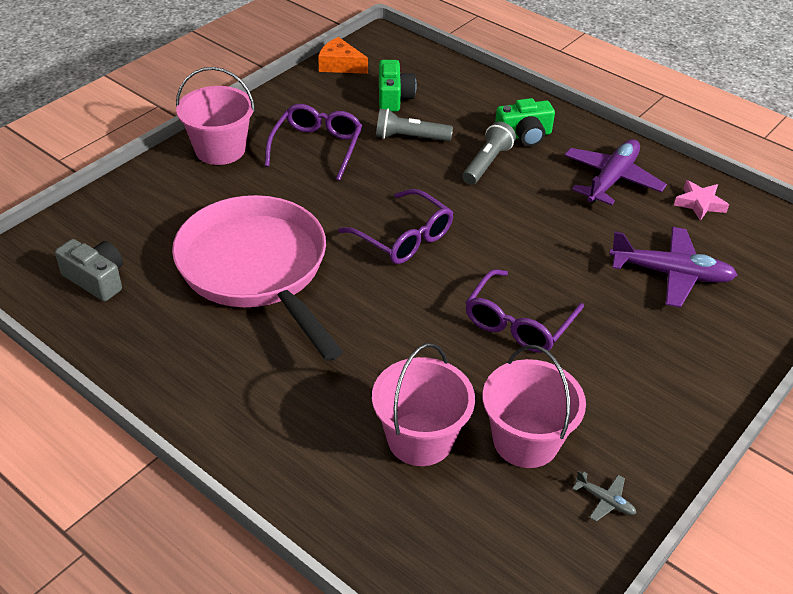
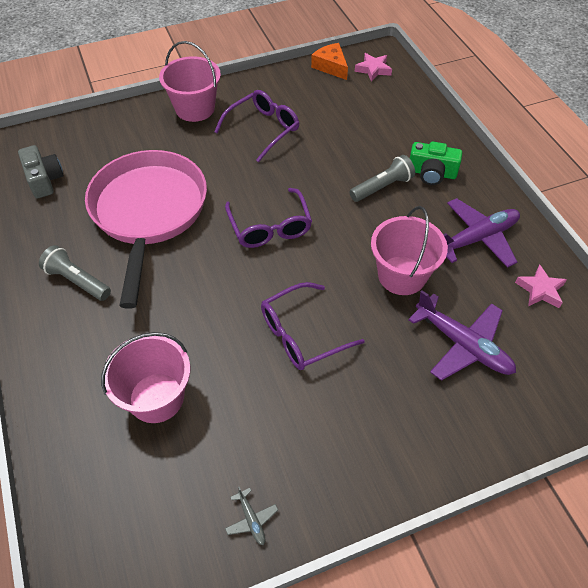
camera: 30 degrees right, 10 degrees up
grey flashlight [376,108,453,141] -> grey flashlight moved to [39,245,111,301]
green camera [379,60,416,112] -> none
pink bucket [482,345,586,468] -> pink bucket moved to [371,206,448,295]
none -> pink star [355,53,392,82]

